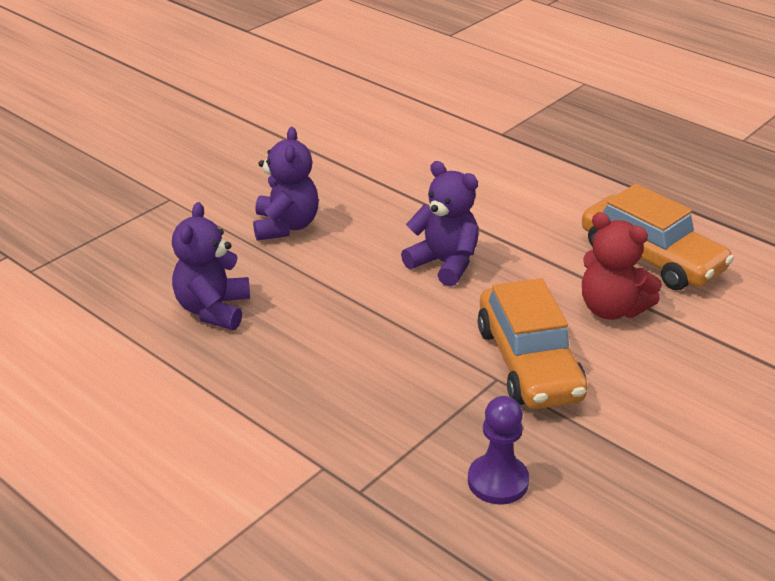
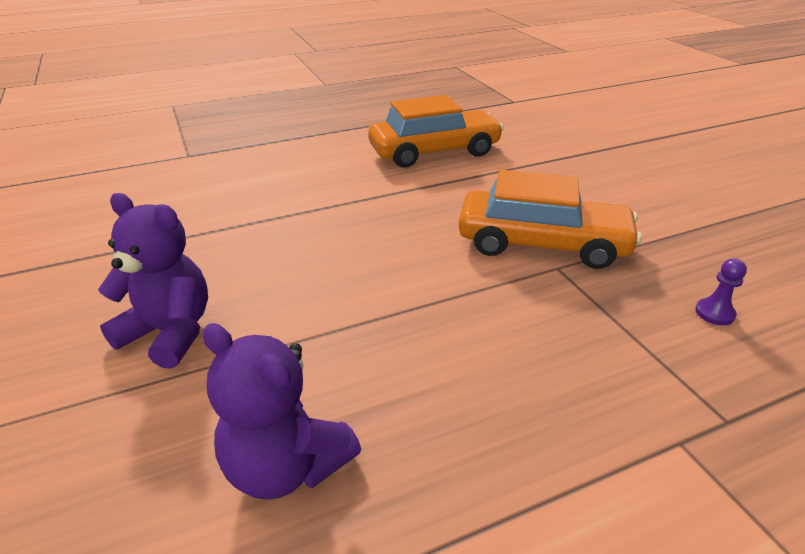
camera: 65 degrees left, 0 degrees up
purple teddy bear [401,161,479,287] -> none
purple pawn [468,396,529,504] -> purple pawn [695,259,747,326], size x0.58
red teddy bear [582,212,662,320] -> none

